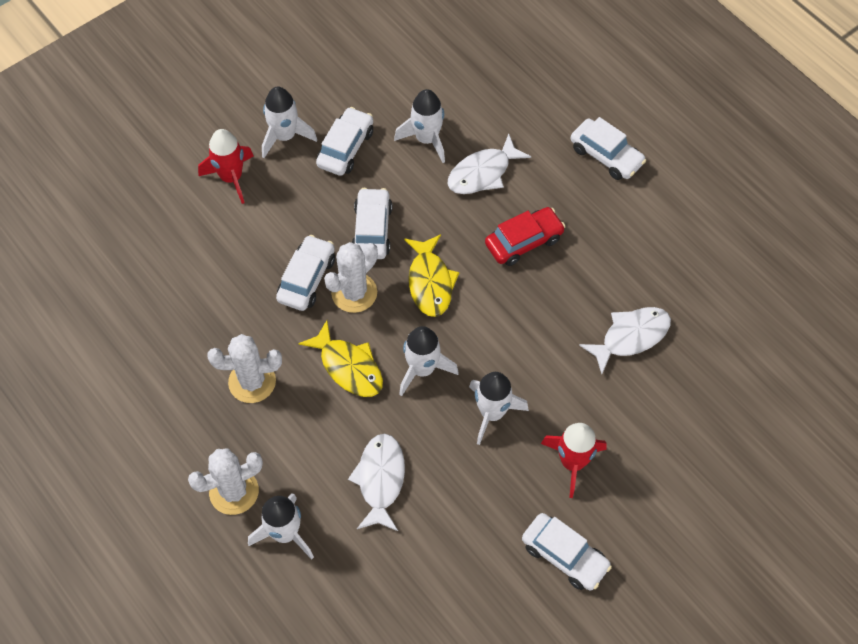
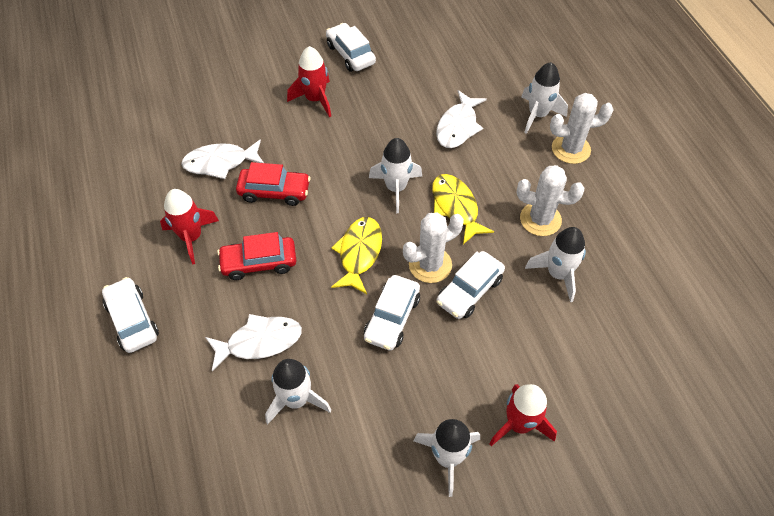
camera: 160 degrees left, 5 degrees down
white car [316,107,373,176] -> none
white rocket [469,372,529,445] -> white rocket moved to [525,227,586,302]
none -> red rocket [160,189,219,265]
none -> red car [236,162,311,206]

